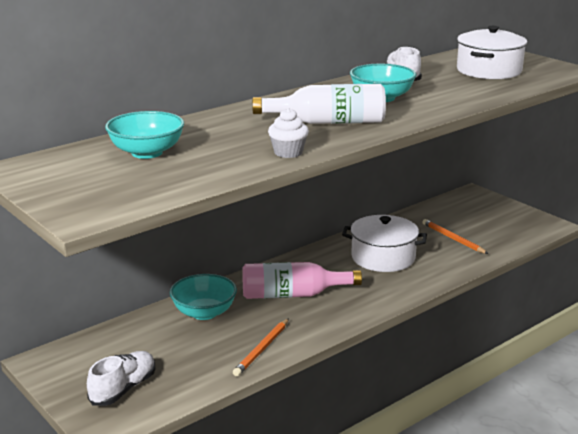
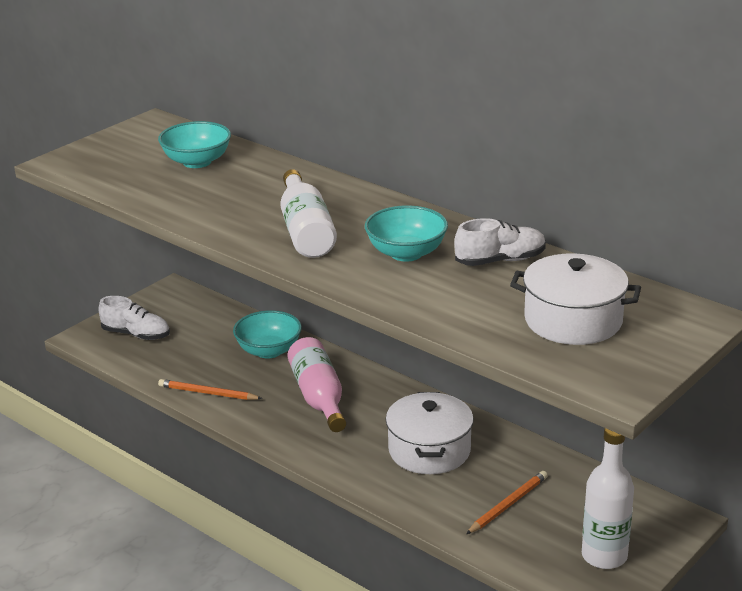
camera: 80 degrees right, 5 degrees up
white cupcake [268,108,309,158] -> none
none -> white bottle [582,428,634,569]

